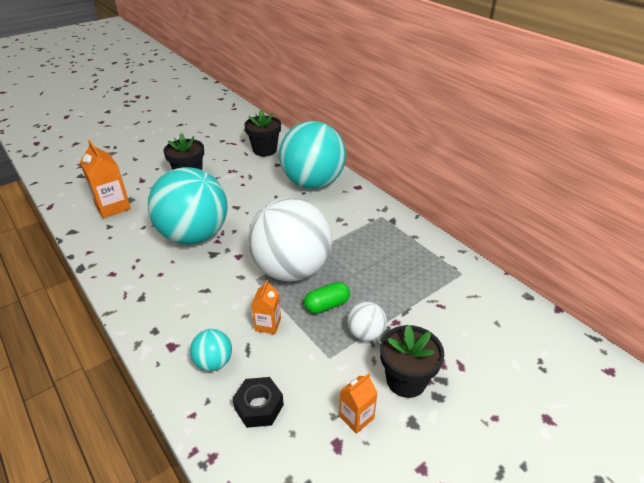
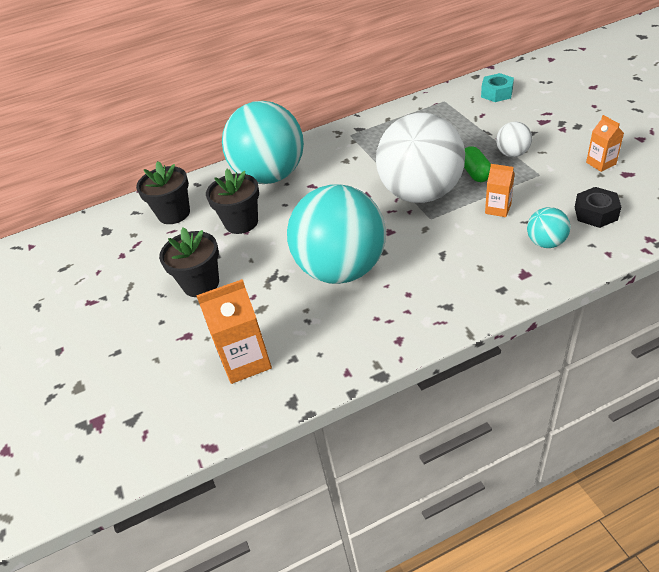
camera: 70 degrees left, 5 degrees up
black flower pot [380,325,444,398] -> black flower pot moved to [206,169,259,234]
none -> turquoise nut [481,73,514,102]

